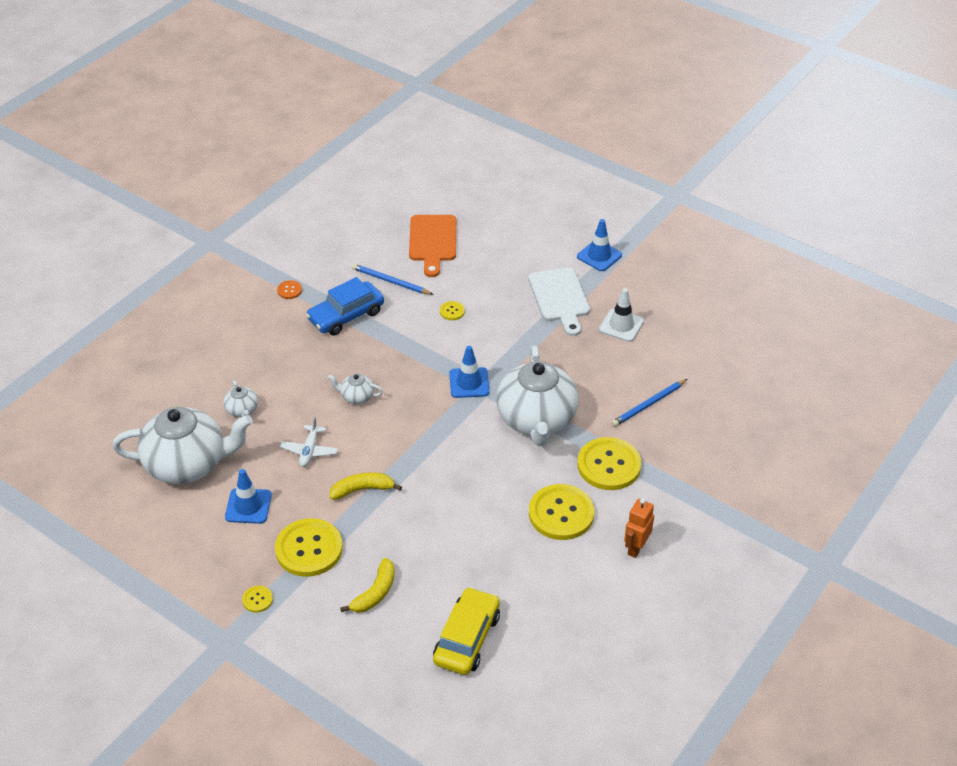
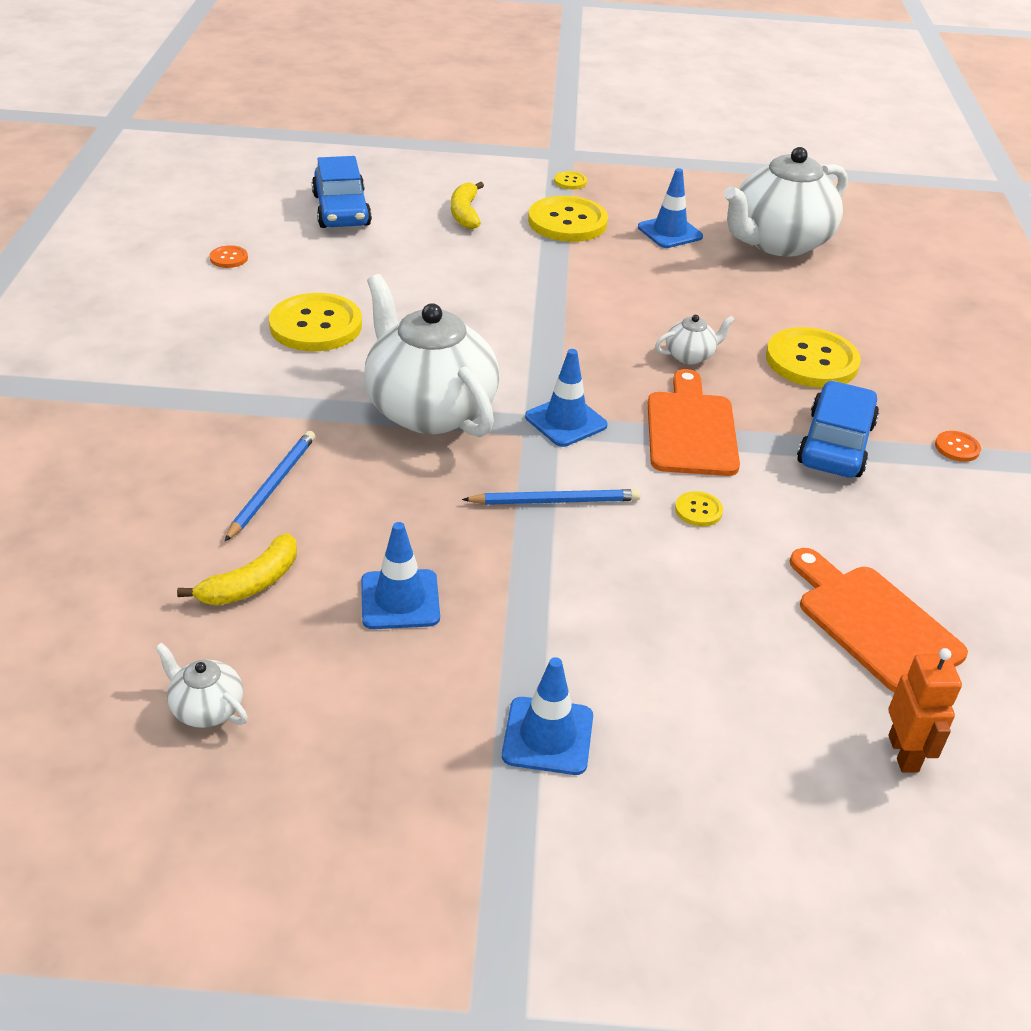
camera: 145 degrees right, 5 degrees down
white teapot [224,381,258,417] -> white teapot moved to [155,642,248,728]
white plane [280,417,338,467] -> none
yellow banana [330,472,402,500] -> yellow banana moved to [177,533,297,605]
blue pencil [352,264,434,295] -> blue pencil moved to [462,489,640,505]
yellow car [433,587,500,675] -> blue car [312,156,372,228]
white cutting board [528,267,590,336] -> none
yellow button [578,437,641,490] -> yellow button moved to [766,327,861,388]
white traffic cone [599,288,644,342] -> blue traffic cone [361,522,440,629]
orange robot [624,498,654,558] -> orange robot moved to [889,648,962,773]
none -> orange button [210,245,248,268]
none -> orange cutting board [648,369,740,476]

